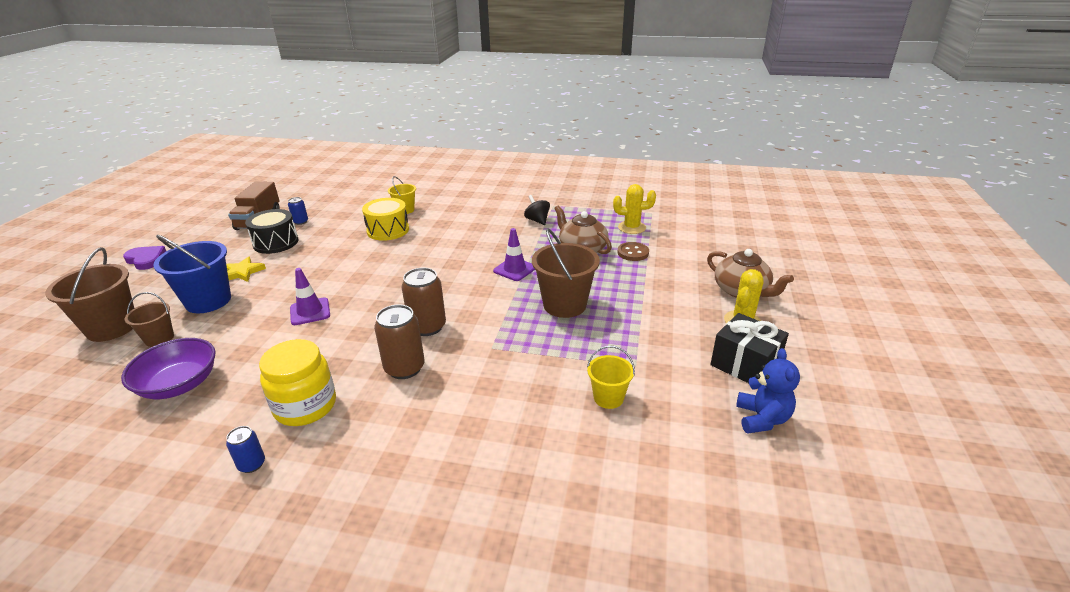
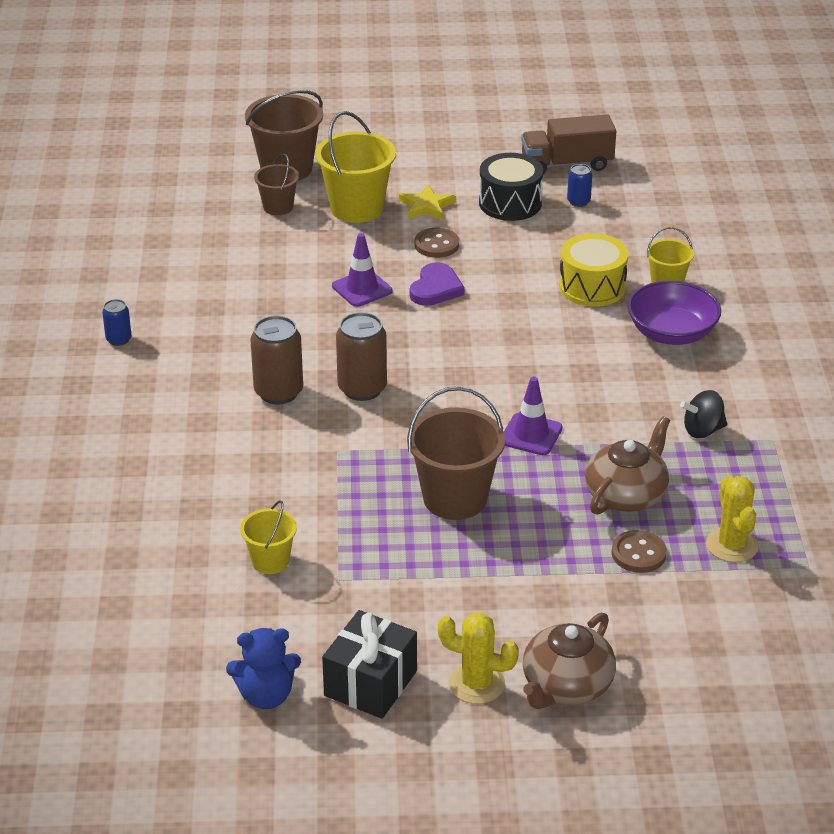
camera: 75 degrees right, 5 degrees up
purple bowl [121,338,216,399] -> purple bowl moved to [627,281,721,345]
purple heart [123,246,166,270] -> purple heart moved to [410,262,465,306]
blue bucket [154,235,231,313] -> yellow bucket [315,111,396,223]
yellow jar [259,339,336,426] -> none
black spinning top [524,195,550,225] -> black spinning top turned 150 degrees counterclockwise [680,390,727,438]
none -> brown button [415,228,459,258]

